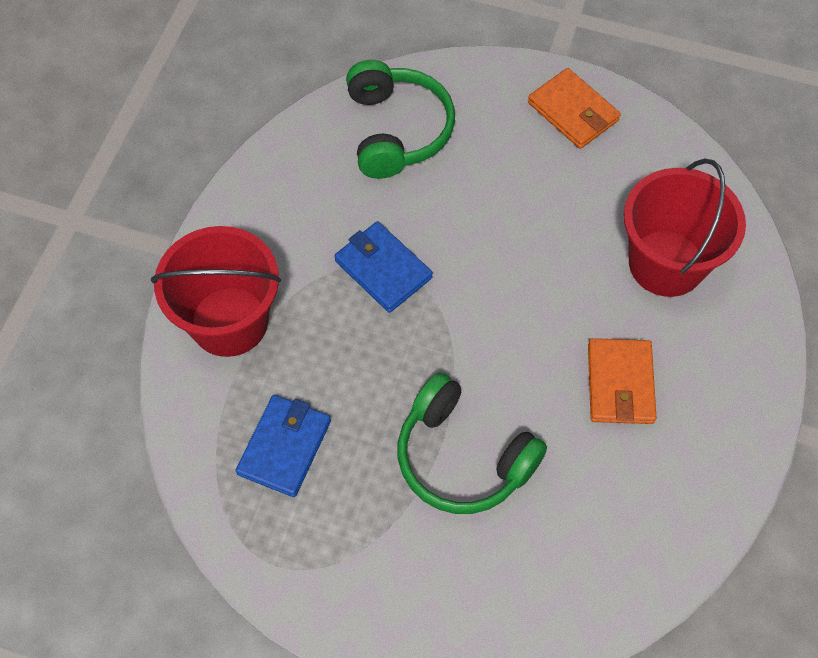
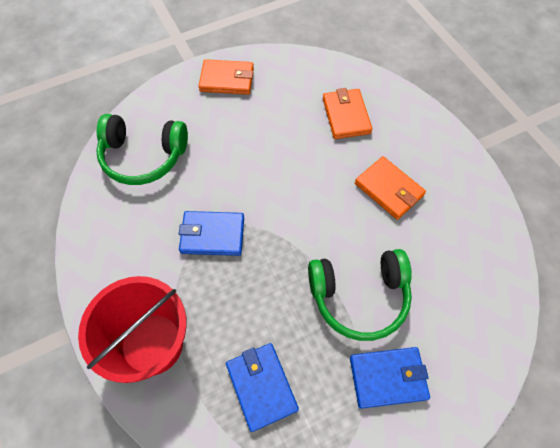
camera: 45 degrees left, 0 degrees up
green headphones [346,60,455,179] -> green headphones turned 150 degrees clockwise [96,114,188,185]
red bucket [624,159,746,297] -> orange wallet [323,88,373,139]
none -> blue wallet [350,347,430,409]

